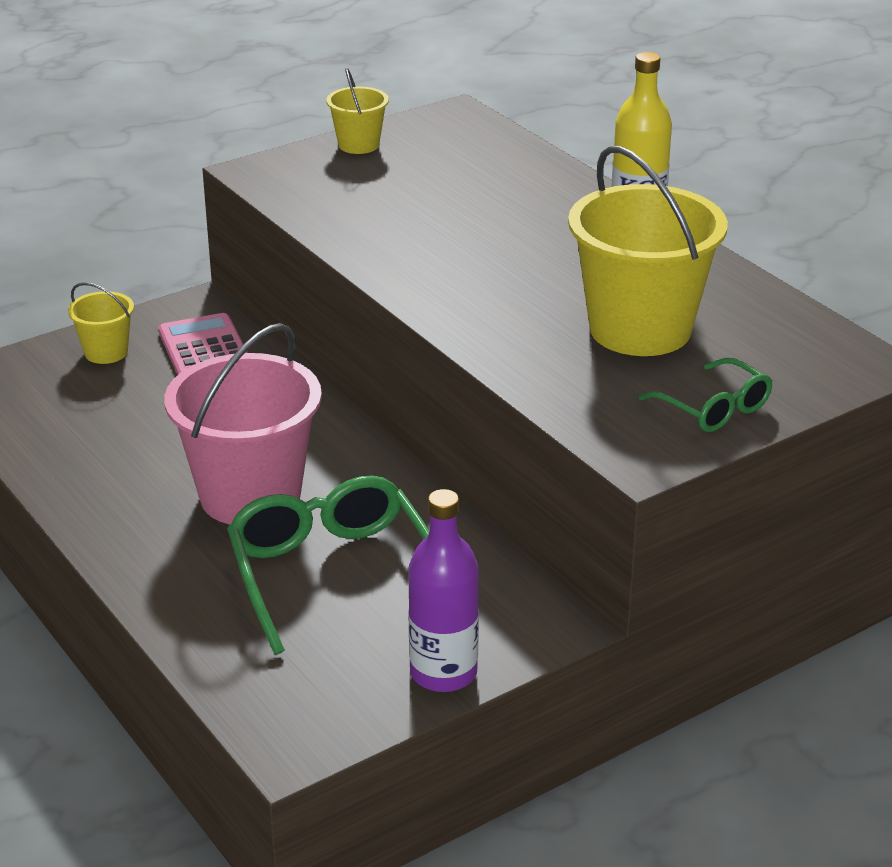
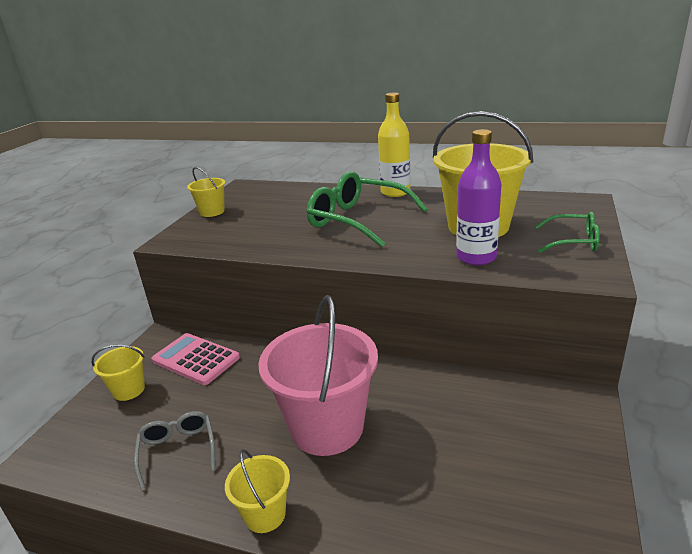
camera: 35 degrees left, 5 degrees down
green glasses [227,475,429,655] -> green glasses moved to [307,171,427,248]
purple bottle [408,489,479,692] -> purple bottle moved to [456,129,501,266]
none -> grey glasses [134,411,215,491]
none -> yellow bucket [225,449,290,533]

